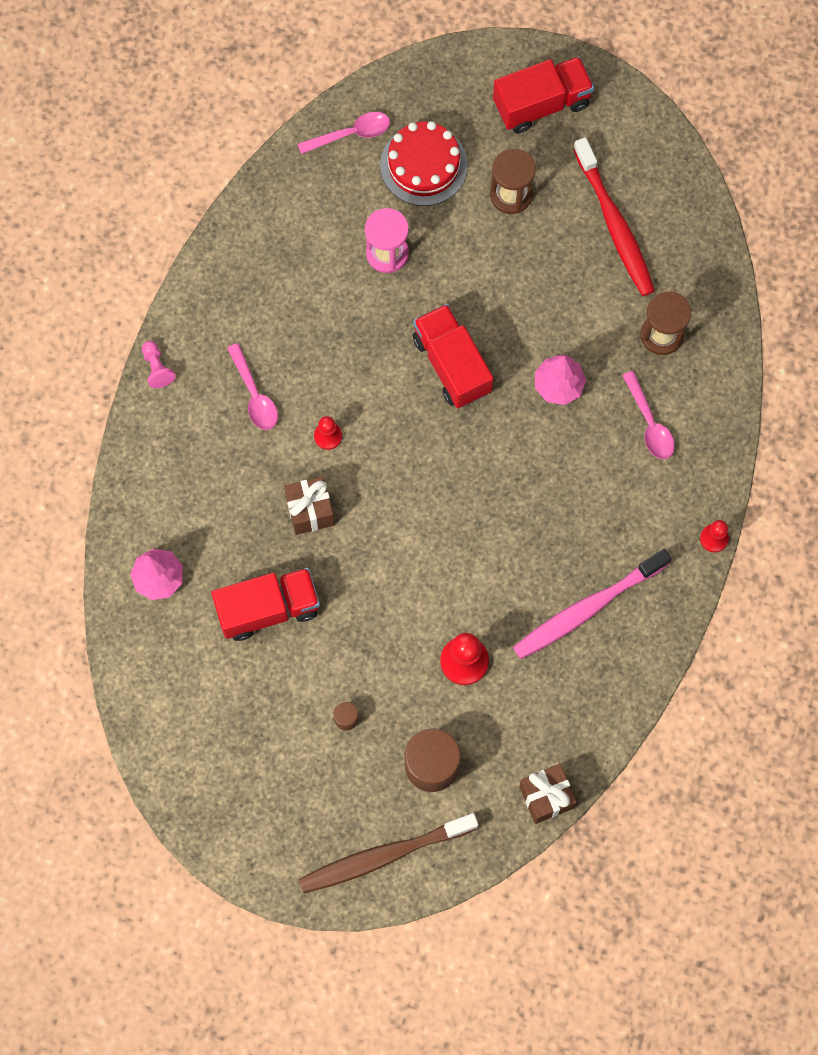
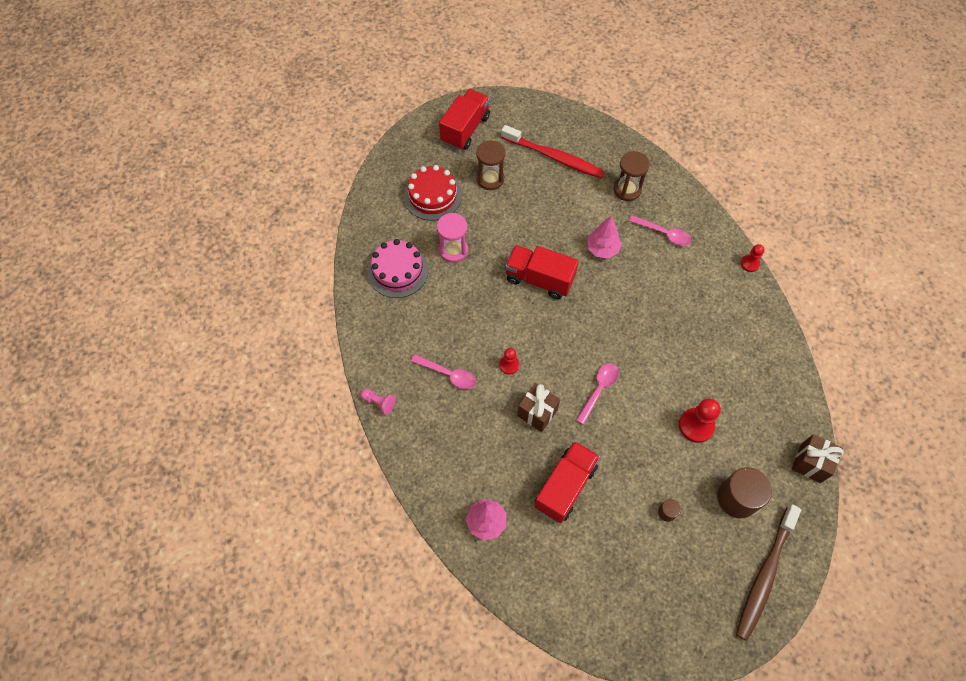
camera: 40 degrees left, 10 degrees down
pink spoon [298,112,390,154] -> pink spoon moved to [576,363,619,425]
pink toothbrush [513,549,671,659] -> none
none -> pink cake [367,239,429,298]

